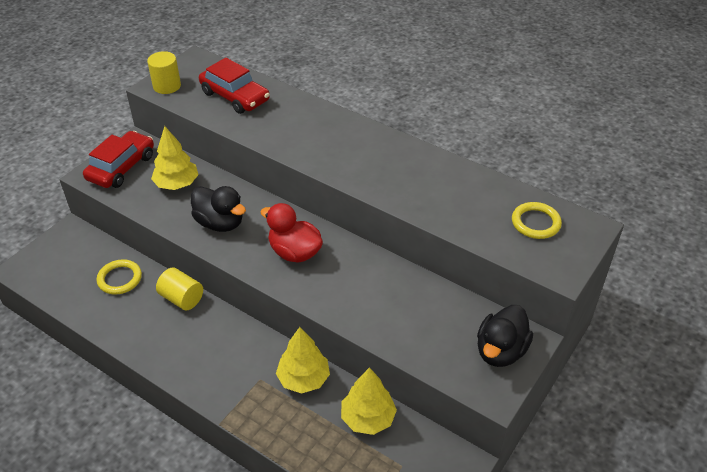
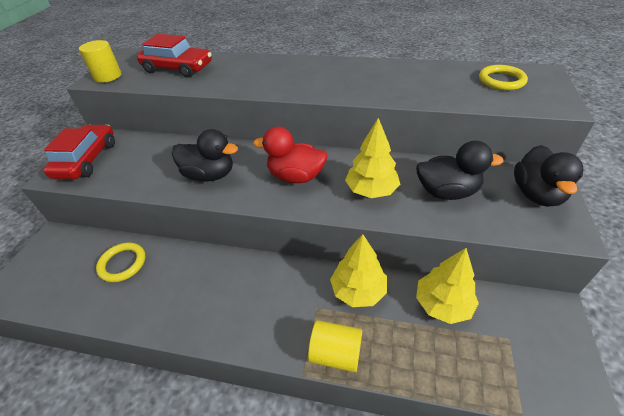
camera: 20 degrees left, 0 degrees up
yellow tree [151,126,199,190] -> yellow tree moved to [345,118,400,198]
yellow cylinder [156,268,203,311] -> yellow cylinder moved to [308,320,362,372]
none -> black duck [416,141,504,200]

